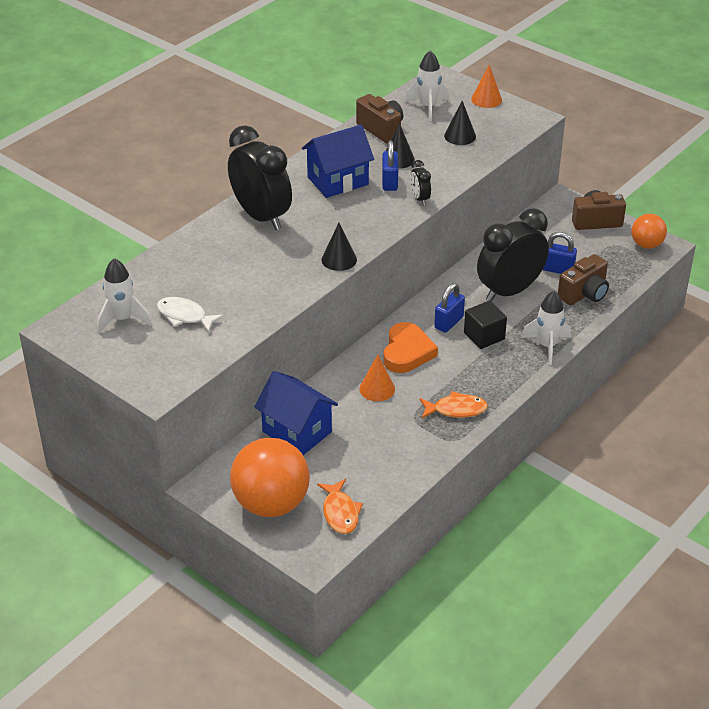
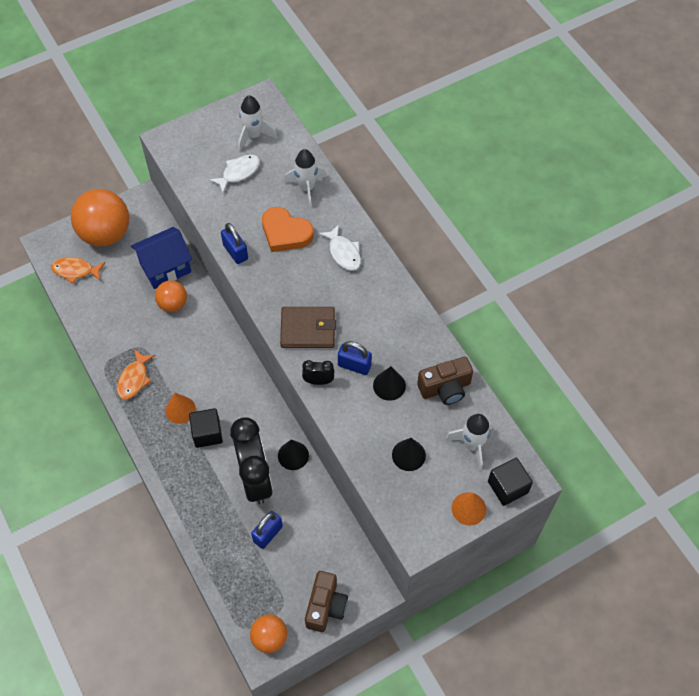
camera: 110 degrees right, 20 degrees up
black clock [228,125,292,230] -> white fish [319,224,361,271]
blue house [302,125,374,198] -> none
black cone [321,223,357,271] -> black cone moved to [278,439,309,470]
orange cone [359,355,395,401] -> orange cone moved to [165,393,196,424]
orange heart [383,322,438,373] -> orange heart moved to [262,207,314,252]
blue padlock [434,283,465,333] -> blue padlock moved to [221,223,248,264]
white rocket [521,291,571,365] -> white rocket moved to [284,149,326,208]
brown camera [558,254,609,305] -> none
none -> orange ball [155,280,187,312]
none -> brown wallet [280,307,336,348]
none -> black cube [488,458,533,506]

